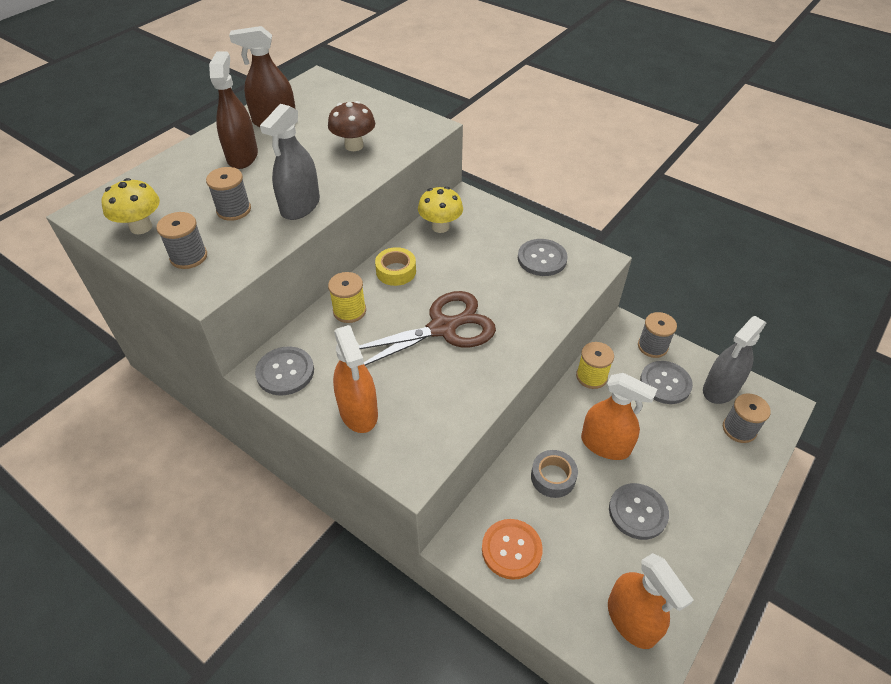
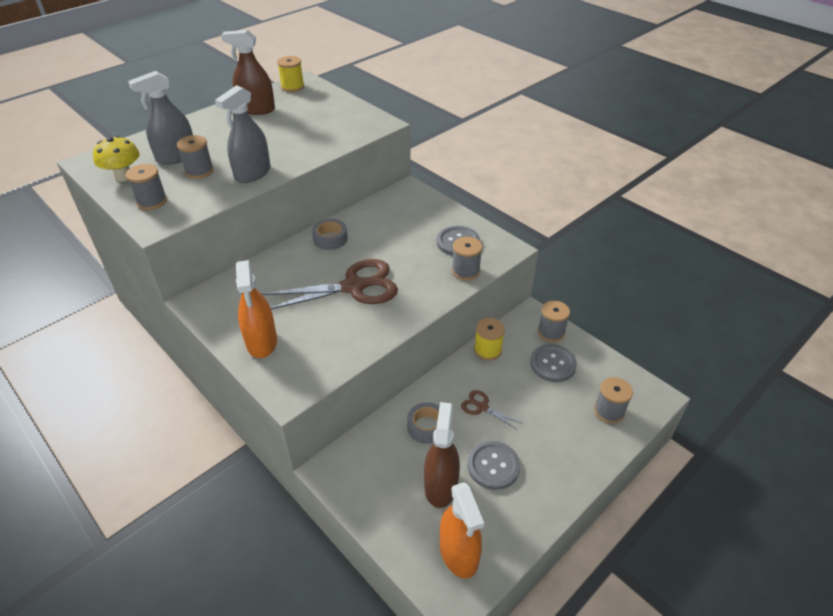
camera: 10 degrees right, 5 degrees down
brown spray bottle [209,51,258,169] -> brown spray bottle moved to [424,402,460,508]
grey button [255,346,314,396] -> none
brown mushroom [328,101,375,151] -> none
yellow spool [328,272,366,323] -> yellow spool moved to [277,56,304,92]
yellow tape [375,247,416,286] -> grey tape [312,219,348,250]
yellow mushroom [418,187,463,233] -> none
orange button [482,519,543,580] -> none
orange spray bottle [581,373,657,460] -> brown scissors [461,390,523,430]
grey spray bottle [703,316,766,404] -> grey spray bottle moved to [128,71,193,165]
none -> grey spool [452,237,482,281]

